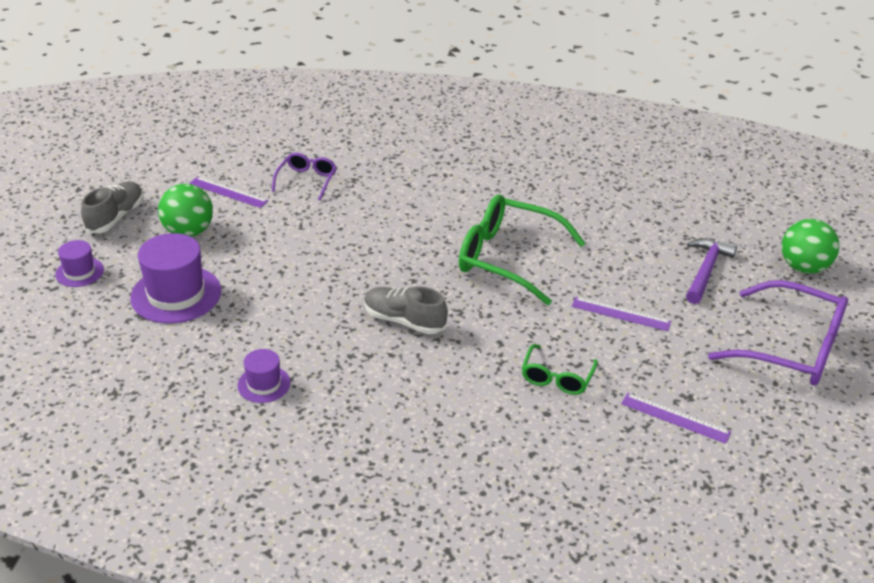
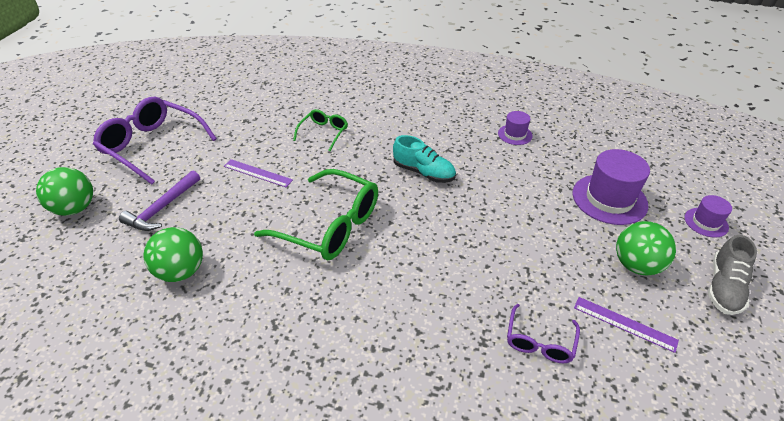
camera: 175 degrees left, 5 degrees up
grey shoe [364,286,448,334] -> turquoise shoe [393,135,456,183]
purple ruler [621,393,731,444] -> none
none -> green ball [144,227,203,282]

